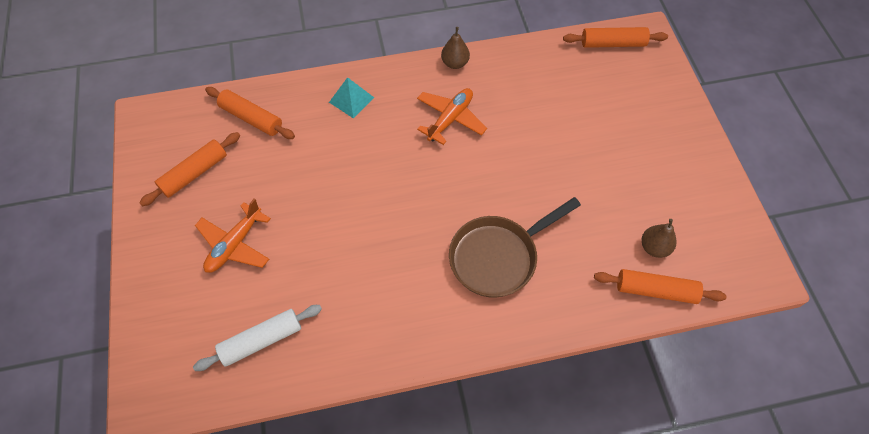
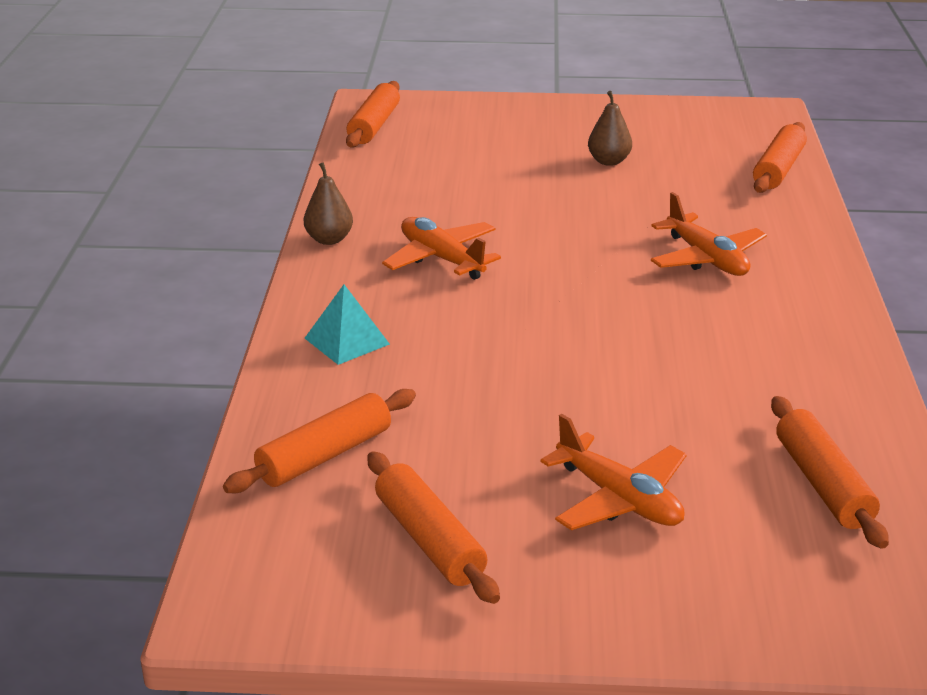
camera: 75 degrees left, 30 degrees down
white rolling pin [193,305,322,371] -> orange rolling pin [771,396,889,549]
brown pan [449,197,581,298] -> orange plane [651,192,767,276]
brown pear [642,219,676,258] -> brown pear moved to [588,91,632,166]

